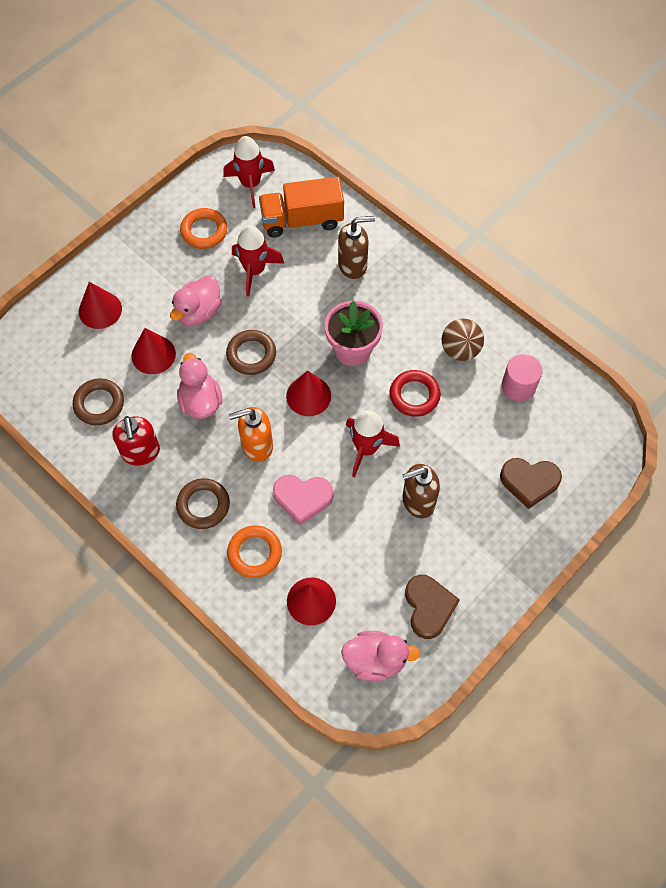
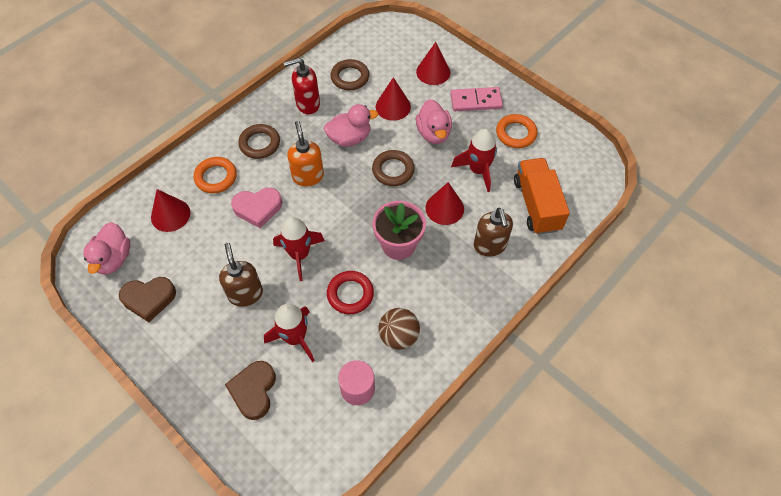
camera: 90 degrees right, 5 degrees down
pink duck [170,275,222,326] -> pink duck turned 135 degrees counterclockwise [416,99,452,144]
red rocket [223,136,275,209] -> red rocket moved to [264,304,315,362]
pink heart [273,475,333,526] -> pink heart turned 105 degrees counterclockwise [231,188,282,228]
red cone [286,370,331,416] -> red cone moved to [425,182,464,225]
none -> pink domino [450,87,503,111]

